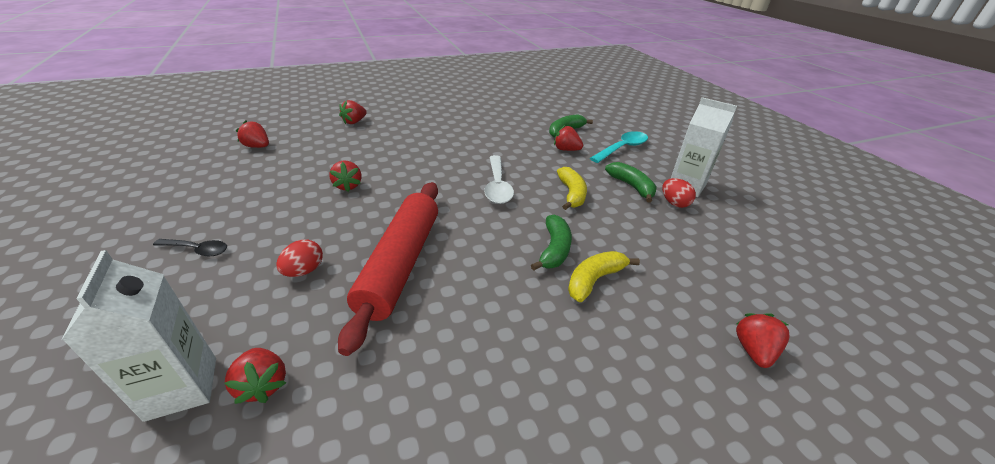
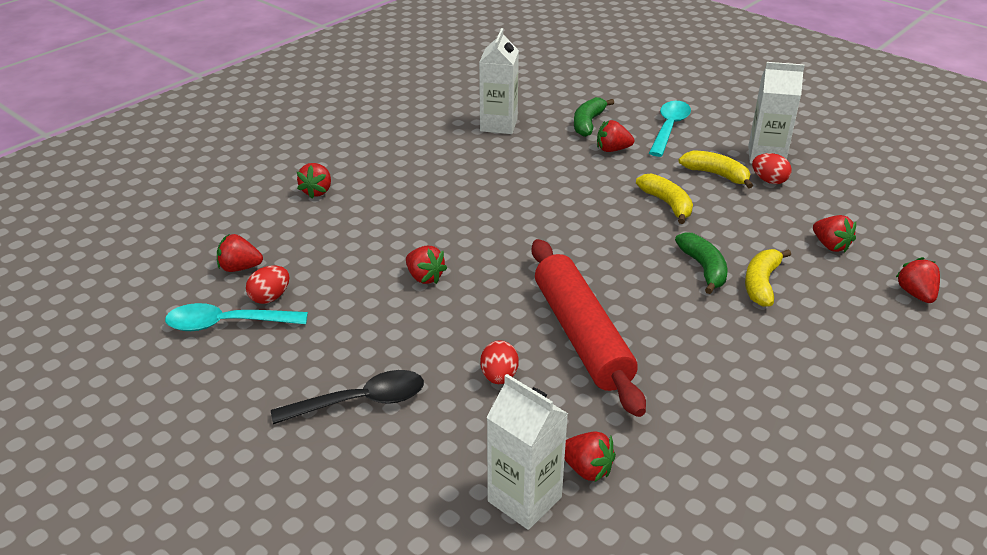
camera: 25 degrees left, 0 degrees up
black spoon [153,239,227,256] -> black spoon [271,370,424,424], size x1.61
white spoon [484,155,514,204] -> none
green banana [605,162,657,203] -> yellow banana [678,150,753,189]
none -> turquoise spoon [165,303,308,331]
none -> red egg [246,266,289,304]
none -> white carton [479,28,519,134]
none -> red strawberry [813,215,856,253]

